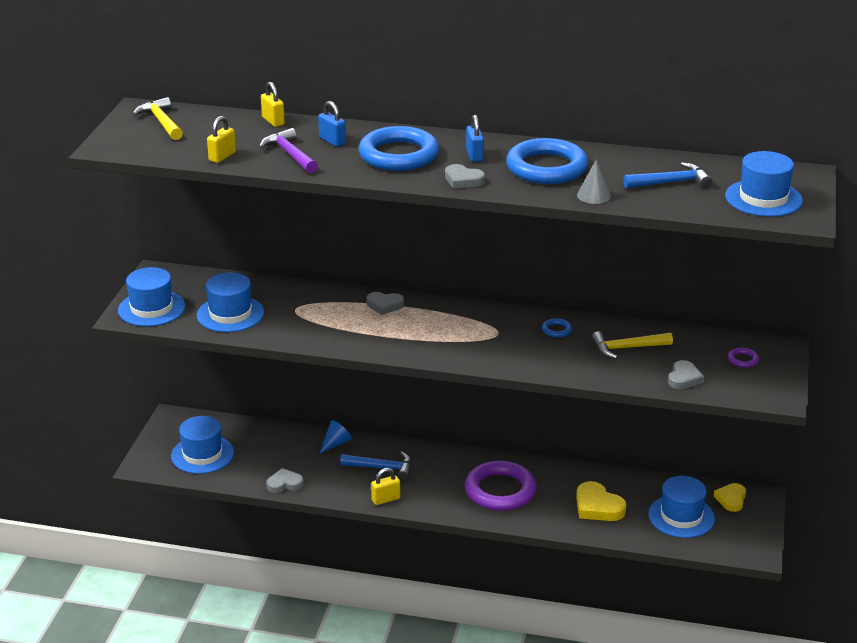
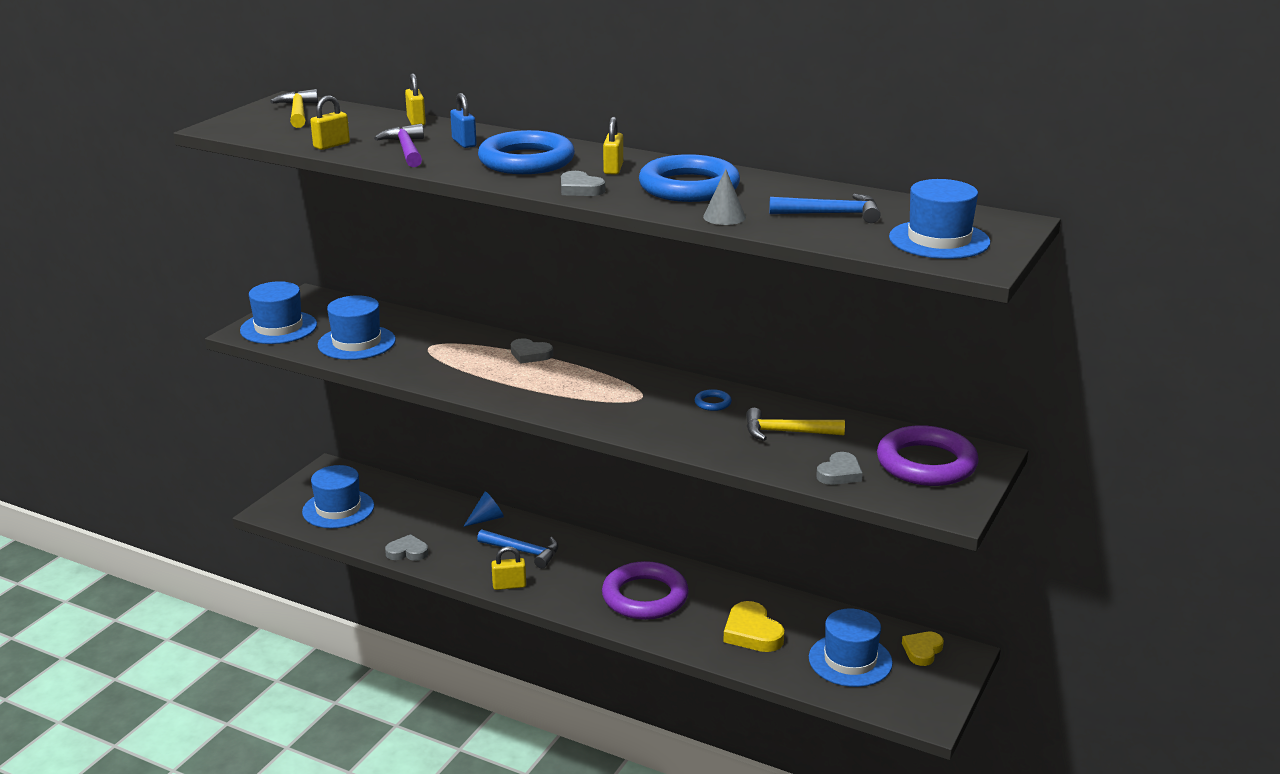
camera: 15 degrees right, 5 degrees down
blue padlock [466,115,484,162] -> yellow padlock [603,117,623,175]
purple ring [728,348,759,368] -> purple ring [877,425,979,486], size x2.50

